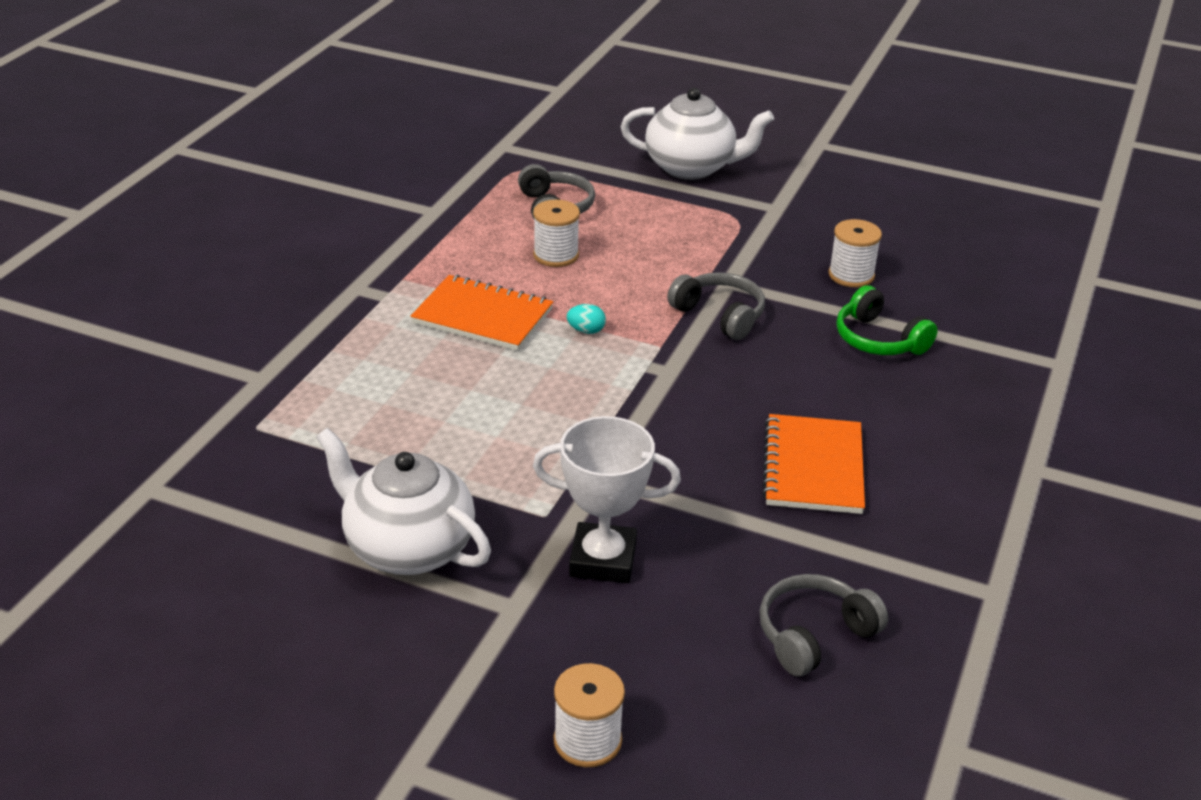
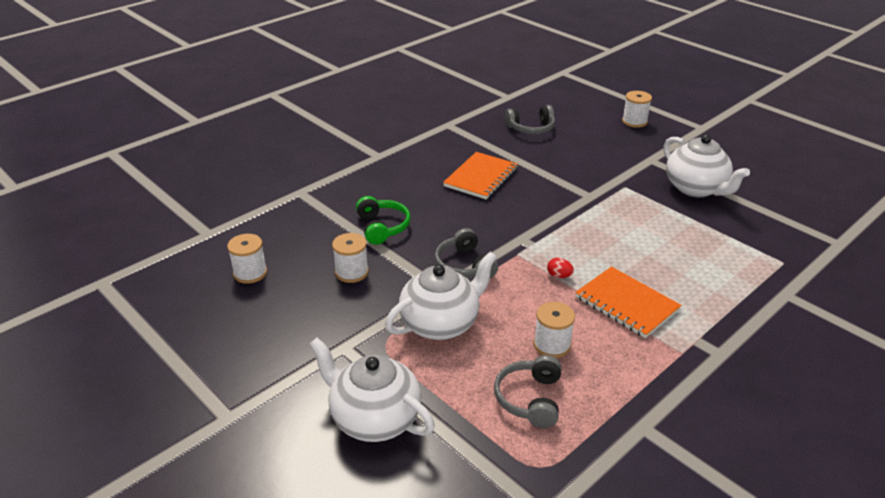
camera: 155 degrees left, 0 degrees up
white trophy [533,416,681,583] -> none
turquoise egg [567,304,606,334] -> red egg [547,258,574,278]
none -> white spool [227,234,267,284]
none -> white teapot [385,252,497,340]

